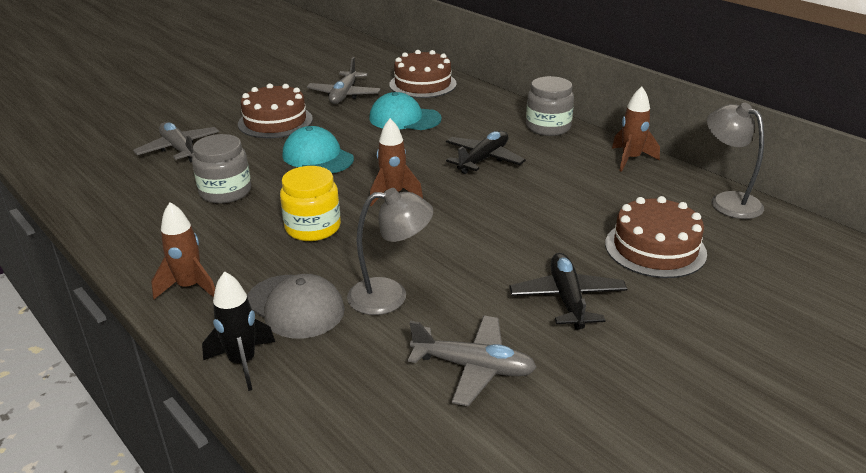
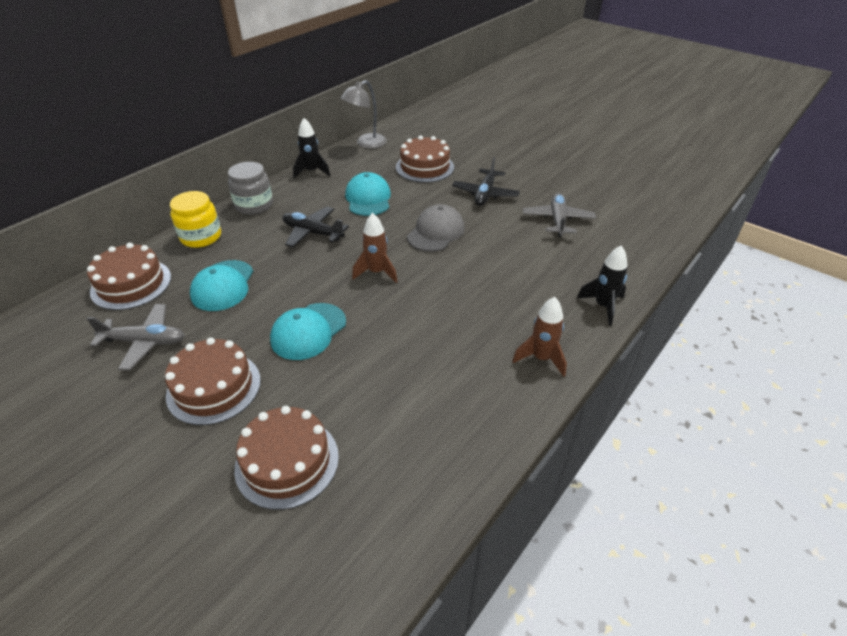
camera: 100 degrees left, 10 degrees up
grey plane [133,122,219,162] -> brown cake [234,406,339,510]
grey jar [192,134,251,204] -> none
grey cap [247,274,345,339] -> grey cap moved to [407,204,465,252]
yellow jar [280,166,341,241] -> yellow jar moved to [170,191,221,248]
grey lamp [347,188,433,315] -> none
black plane [509,253,627,330] -> black plane turned 60 degrees counterclockwise [452,157,520,206]
brown rocket [612,86,660,172] -> black rocket [293,118,330,179]
none -> turquoise cap [345,172,391,216]

